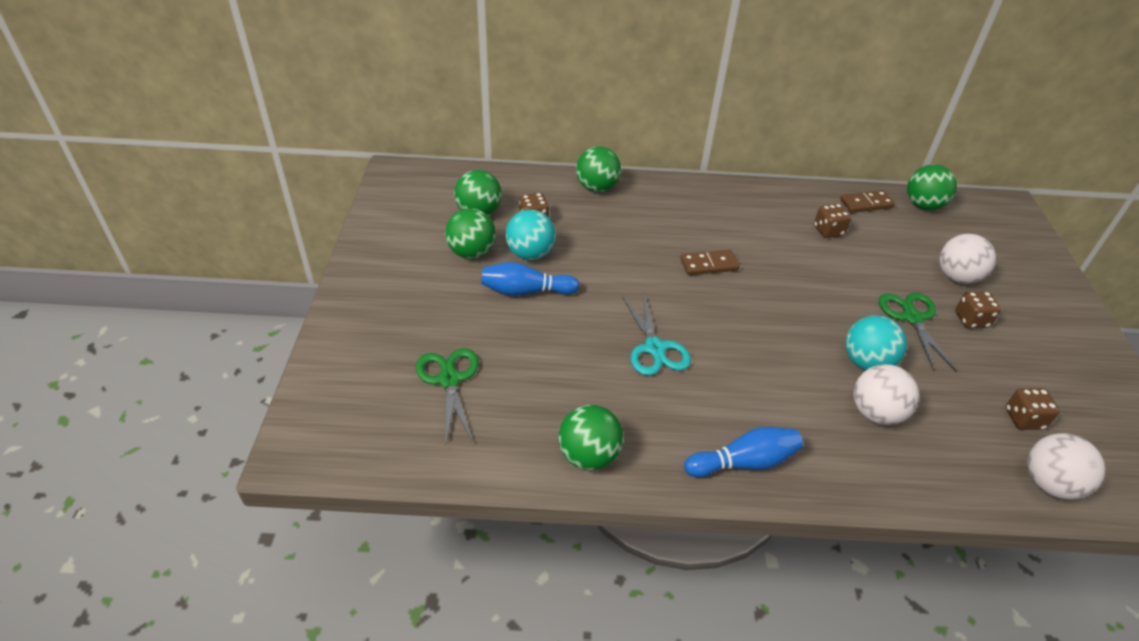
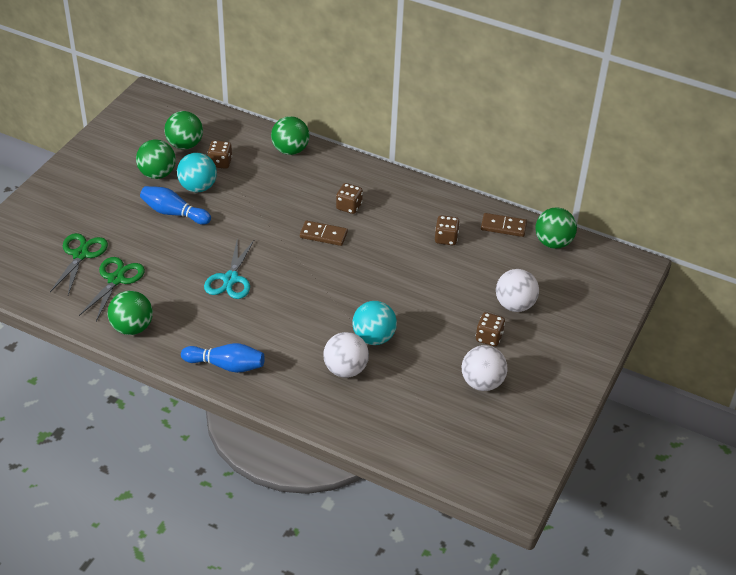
camera: 25 degrees right, 0 degrees up
green scissors [879,293,956,371] -> green scissors moved to [79,257,145,321]
brown dice [1006,388,1060,430] -> brown dice moved to [336,183,363,214]
white ball [1027,433,1105,500] -> white ball moved to [462,345,508,391]

